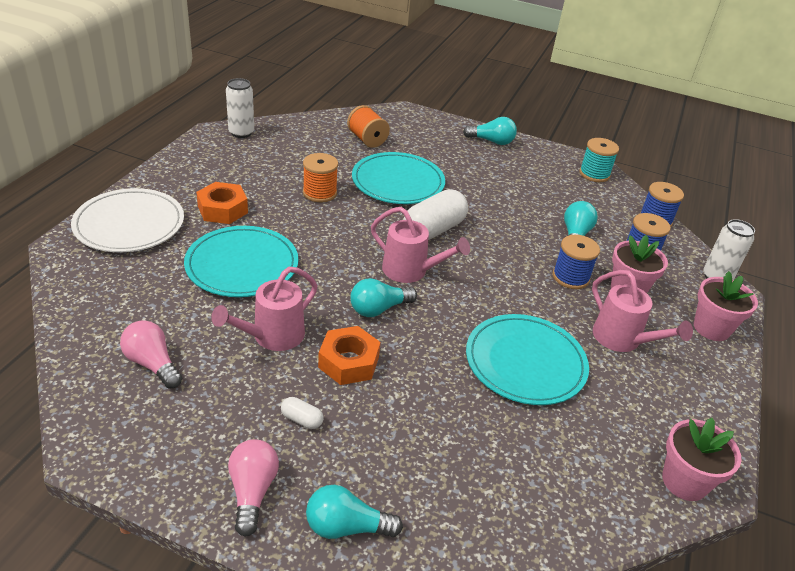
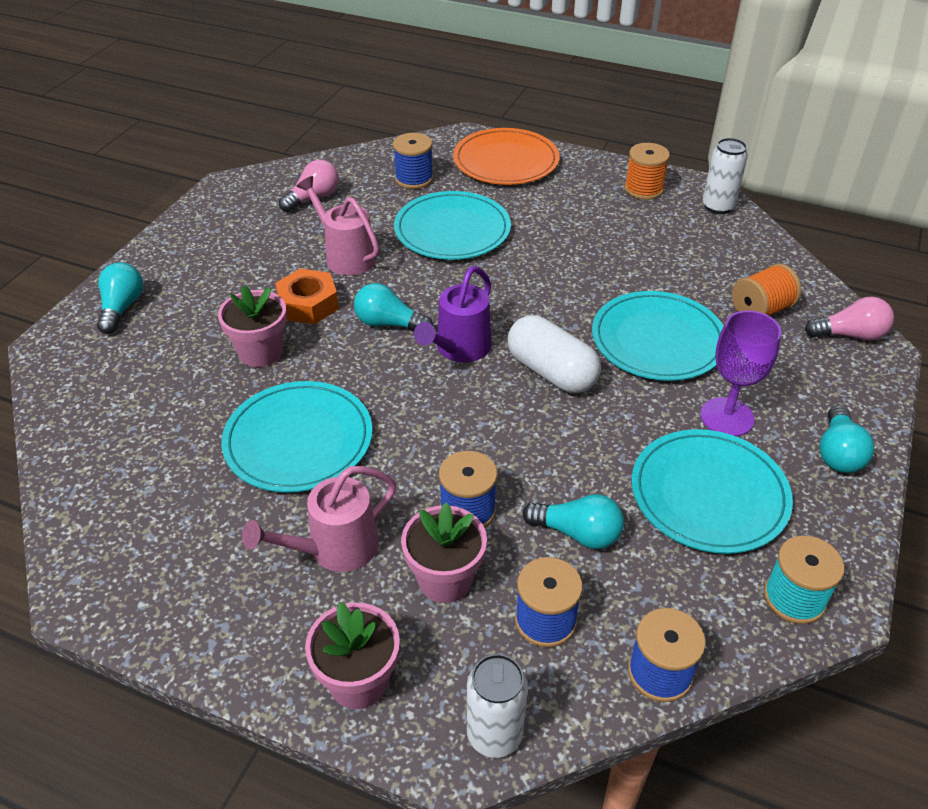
camera: 95 degrees right, 5 degrees up
white plate [71,188,184,252] -> orange plate [453,128,560,185]
orange nut [196,182,248,224] -> none
pink light bulb [228,439,279,537] -> pink light bulb moved to [805,296,894,341]
white capsule [281,397,324,429] -> none
orange spool [303,153,338,202] -> orange spool moved to [624,143,670,200]
turquoise light bulb [350,278,417,317] -> turquoise light bulb turned 45 degrees counterclockwise [354,283,433,330]
pink watering can [371,207,470,283] -> purple watering can [414,266,491,362]
pink flower pot [662,418,741,501] -> pink flower pot moved to [218,285,287,367]
none -> blue spool [393,133,433,189]
none -> turquoise plate [631,429,793,554]
none -> purple goblet [701,310,781,436]

